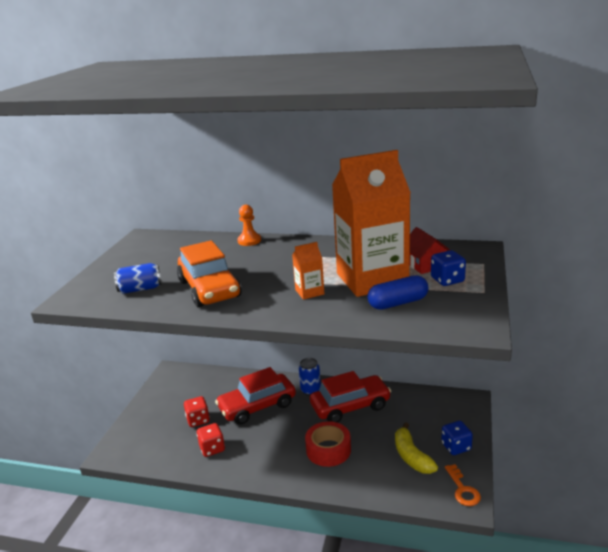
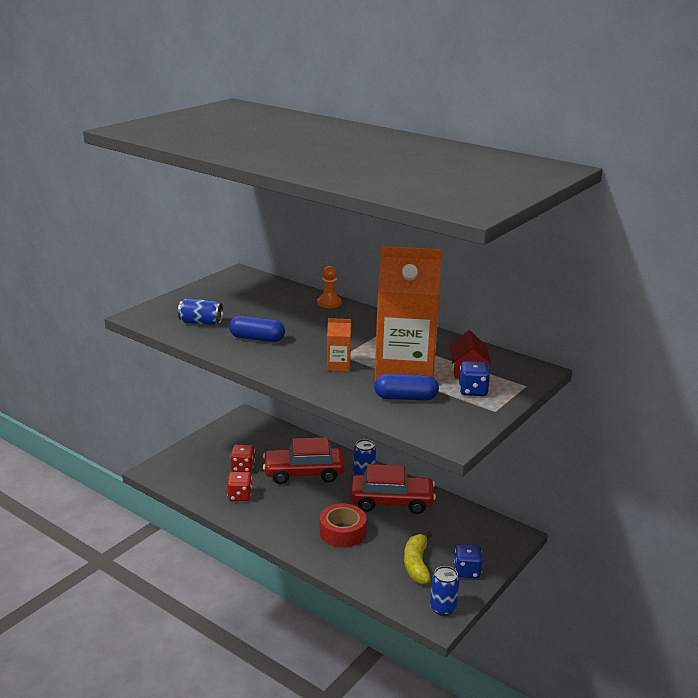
camera: 20 degrees right, 0 degrees up
orange car [177,240,242,307] -> blue capsule [229,316,285,342]
orange key [445,464,481,506] -> blue can [430,566,459,616]

